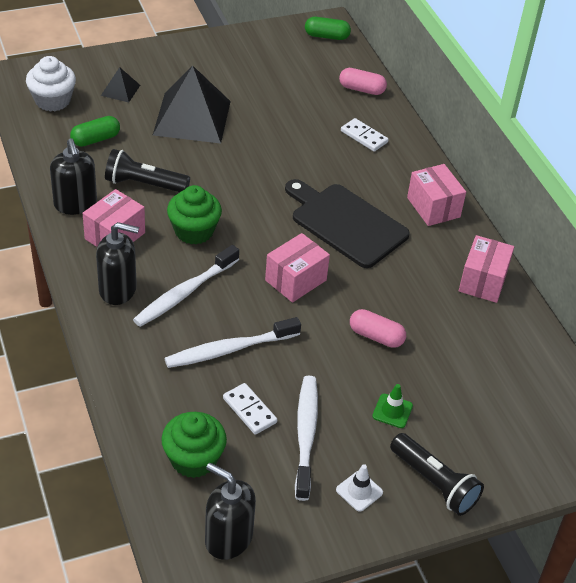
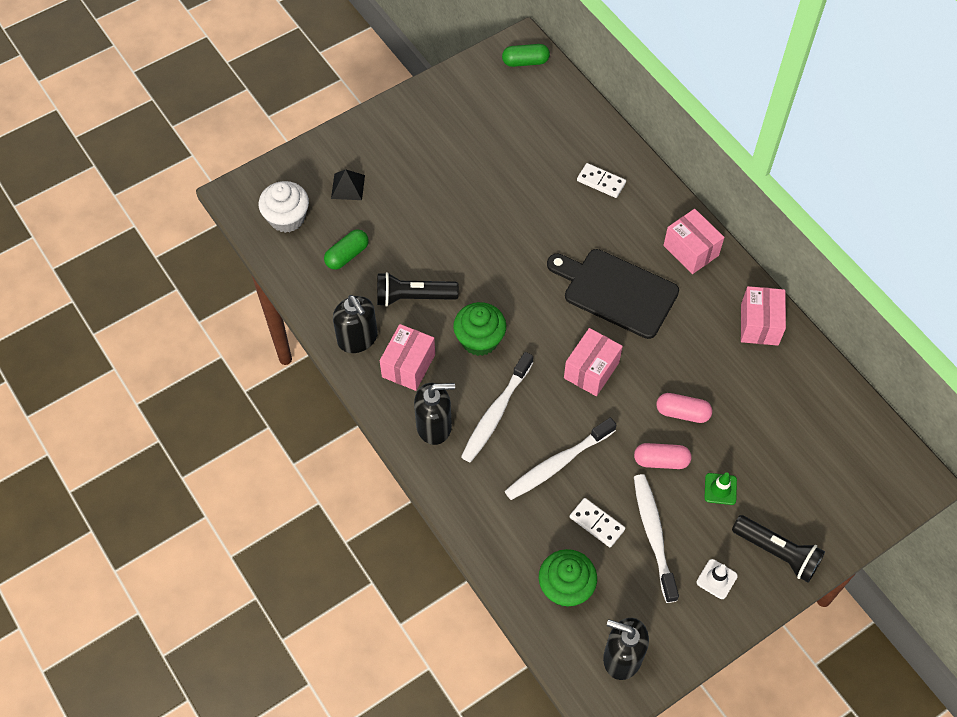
camera: 10 degrees left, 15 degrees up
black pyramid [153,66,231,144] -> none
pink capsule [339,68,387,95] -> pink capsule moved to [634,443,691,469]

